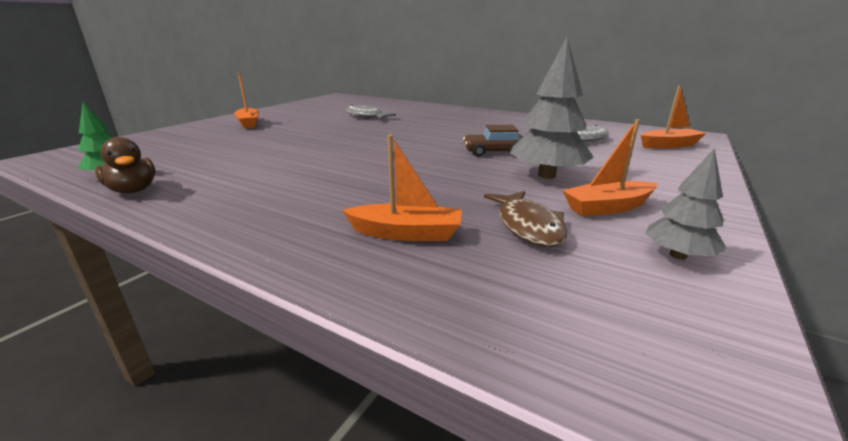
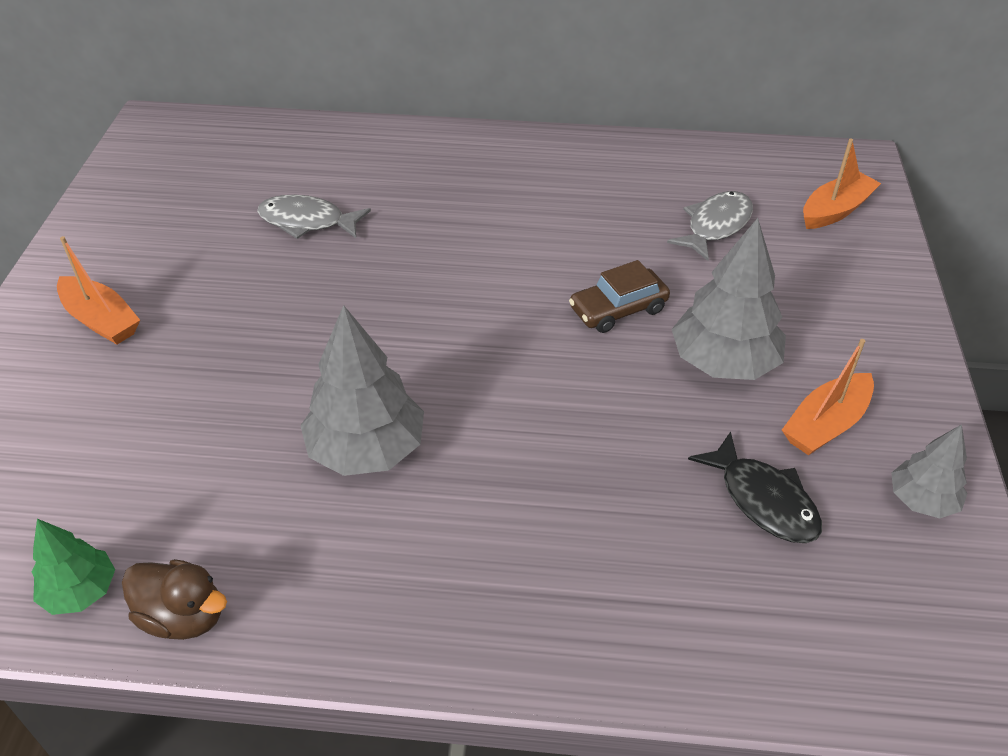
camera: 25 degrees left, 20 degrees up
orange boat [342,135,462,241] -> none
brown fish [484,191,568,247] -> black fish [688,432,822,543]
none -> grey tree [300,305,424,476]

